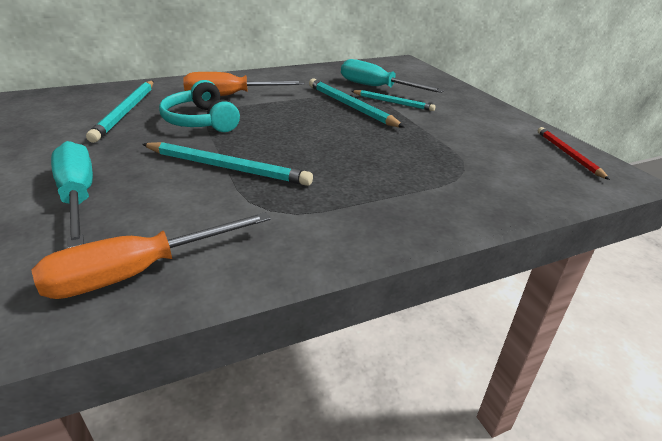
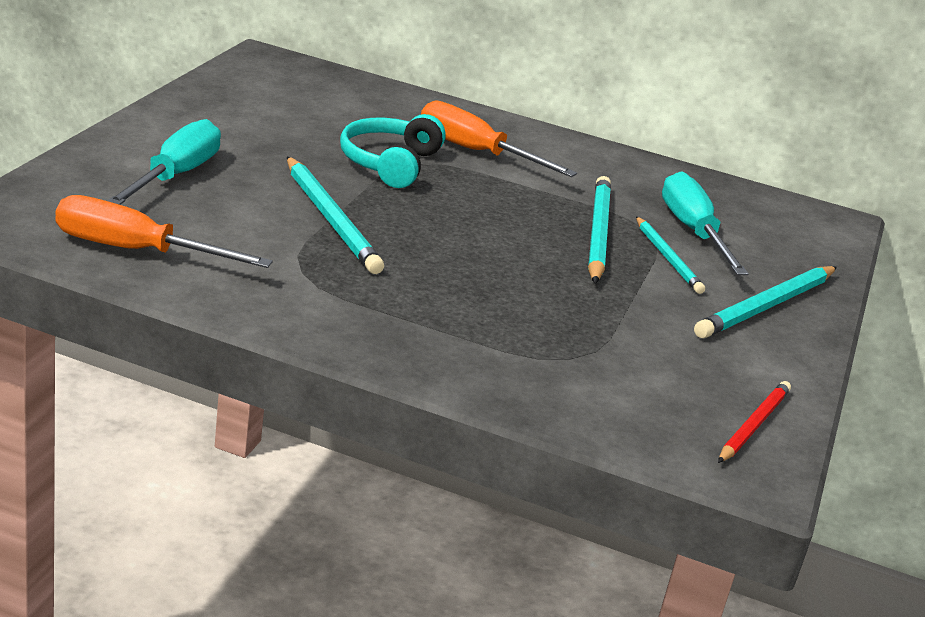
camera: 40 degrees right, 5 degrees down
turquoise pencil [86,81,153,143] -> turquoise pencil moved to [694,266,837,338]

